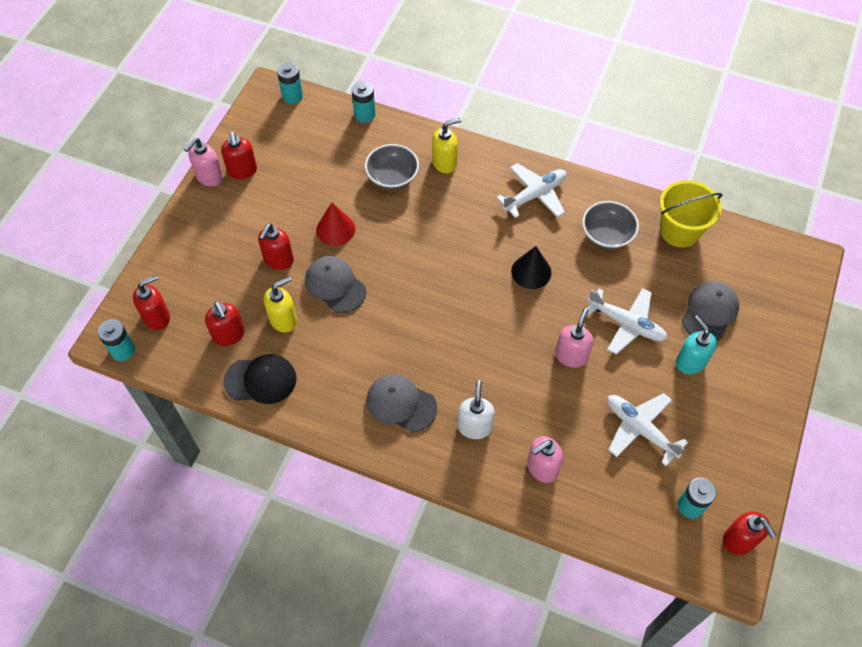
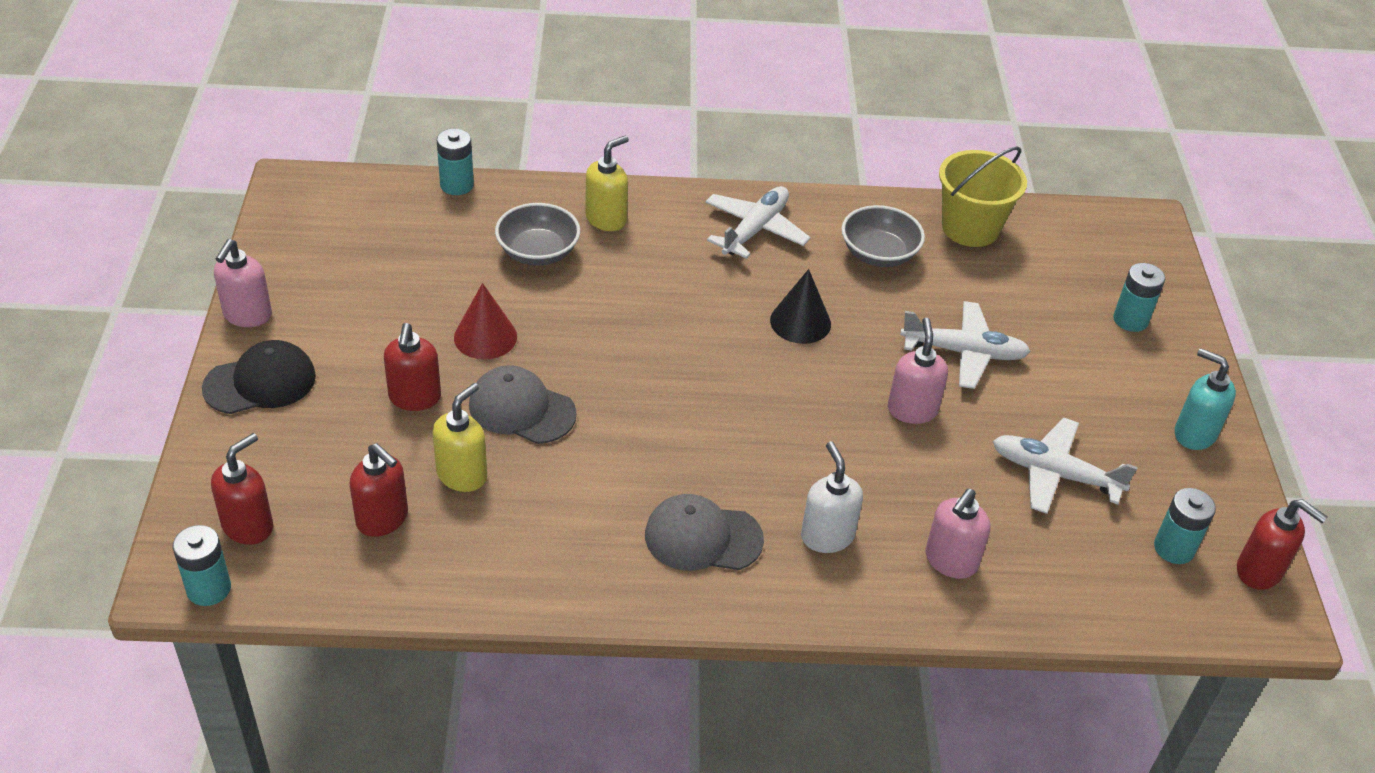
camera: 25 degrees left, 15 degrees down
red soap dispenser [221,132,257,179] -> none
black cap [223,354,297,404] -> black cap moved to [202,340,316,414]
turquoise battery [277,62,303,104] -> turquoise battery moved to [1113,263,1165,332]
turquoise soap dispenser [676,316,717,374] -> turquoise soap dispenser moved to [1175,348,1236,450]
grey cap [682,281,739,341] -> none

